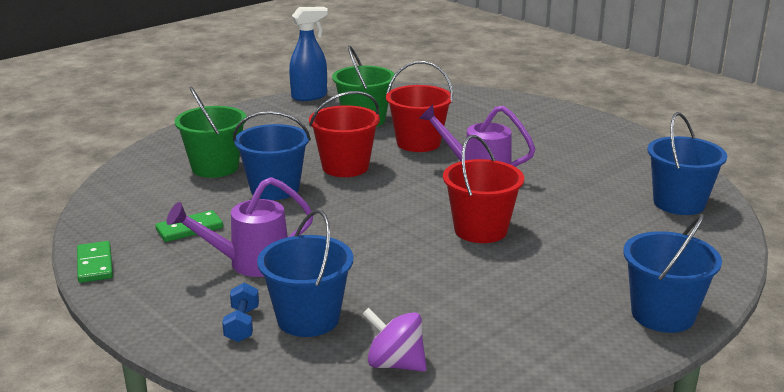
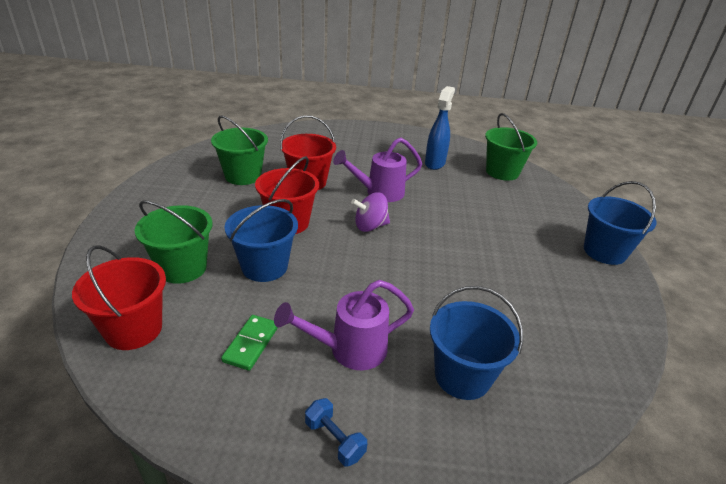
camera: 45 degrees left, 10 degrees up
green domino [77,241,113,283] -> none
purple watering can [167,177,313,277] -> purple watering can turned 45 degrees clockwise [274,280,414,370]
blue dumbbell [222,283,259,342] -> blue dumbbell moved to [305,398,367,467]
blue spray bottle [289,7,328,101] -> blue spray bottle moved to [425,86,455,170]
purple spinning top [363,308,427,372] -> purple spinning top moved to [351,192,390,232]
red bucket [443,135,524,243] -> red bucket moved to [72,245,166,350]
blue bucket [647,112,727,215] -> green bucket [485,113,537,181]

